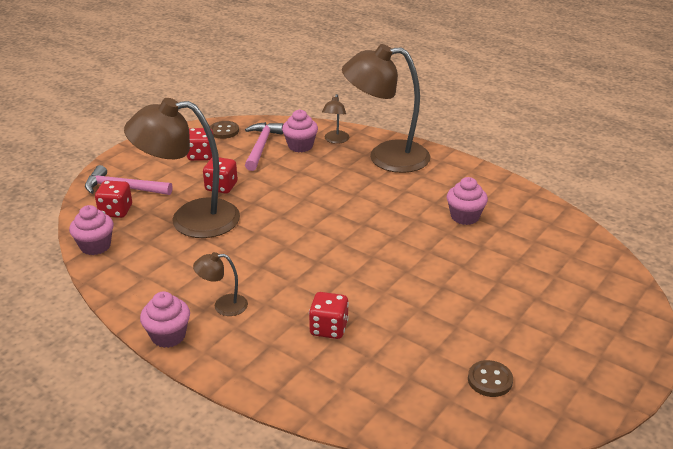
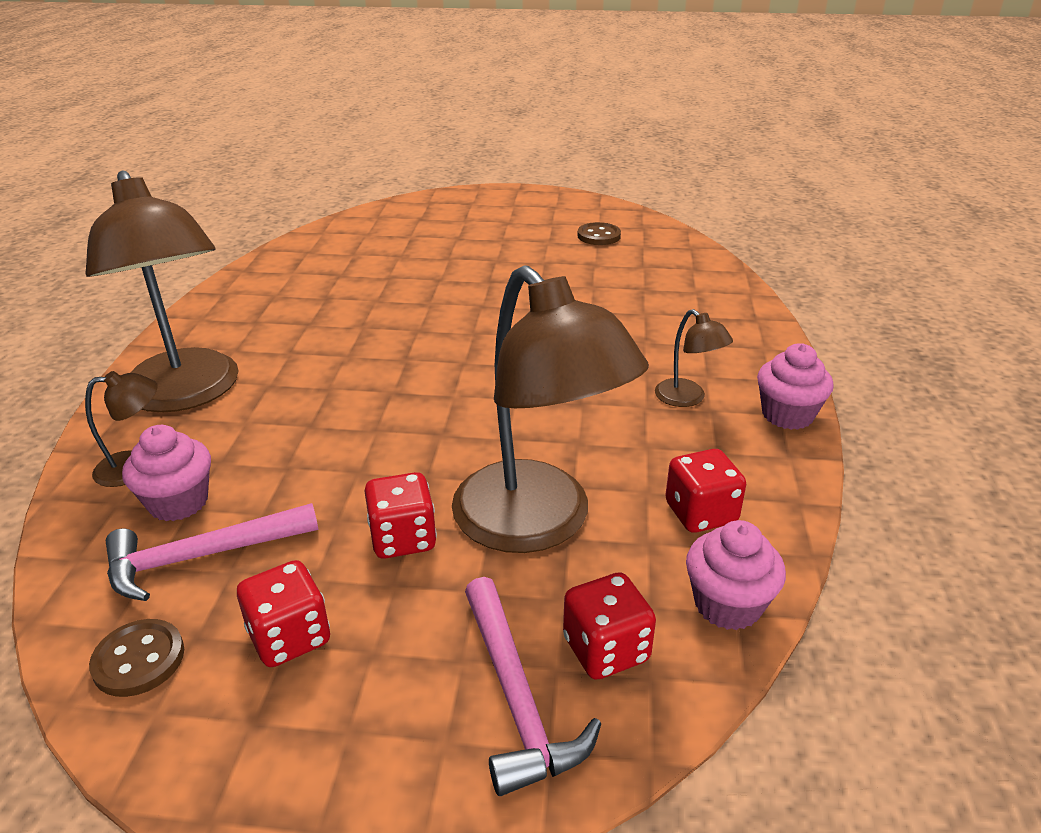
camera: 120 degrees left, 0 degrees up
red dice [309,292,349,339] -> red dice moved to [665,449,746,533]
pink cupcake [447,177,488,225] -> none

